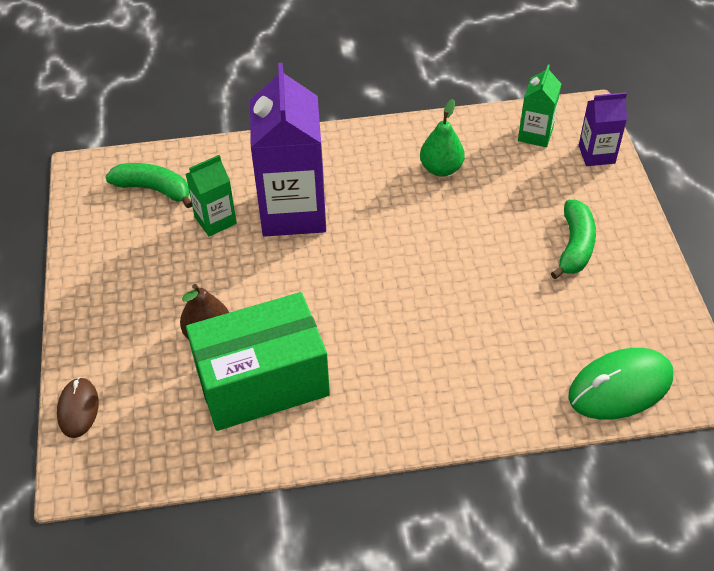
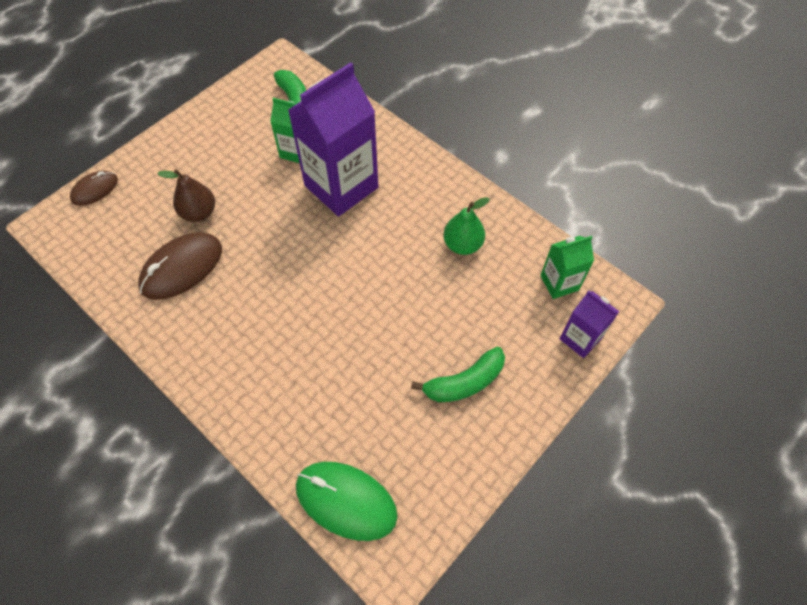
camera: 50 degrees right, 10 degrees up
green box [186,292,330,431] -> brown mouse [138,232,222,300]

